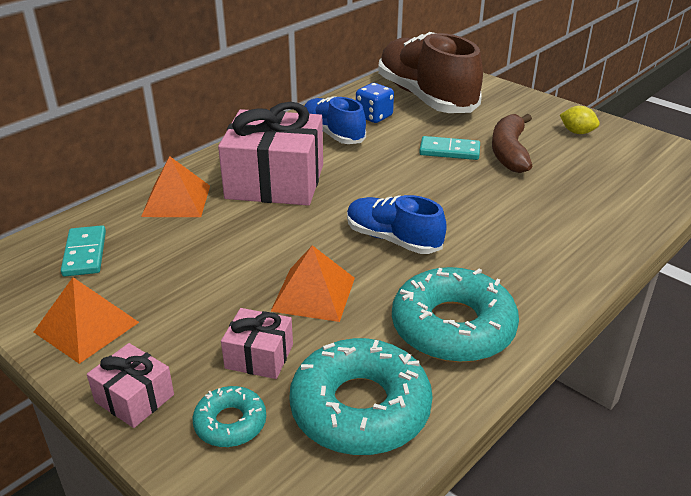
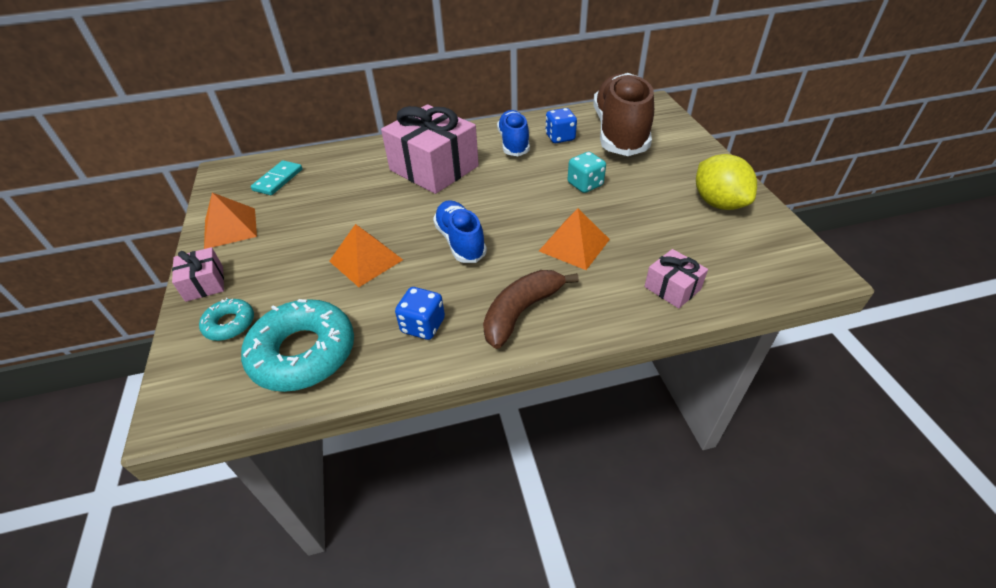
camera: 35 degrees right, 10 degrees up
orange pyramid [141,156,210,217] -> orange pyramid moved to [539,208,610,270]
pink gift [221,308,293,379] -> pink gift moved to [644,249,708,309]
turquoise donut [392,267,519,362] -> blue dice [395,287,445,340]
turquoise domino [419,136,480,160] -> turquoise dice [568,152,606,193]
brown banana [492,114,532,173] -> brown banana moved to [483,270,579,349]
yellow lemon [560,106,600,134] -> yellow lemon [696,154,757,210], size x1.87

